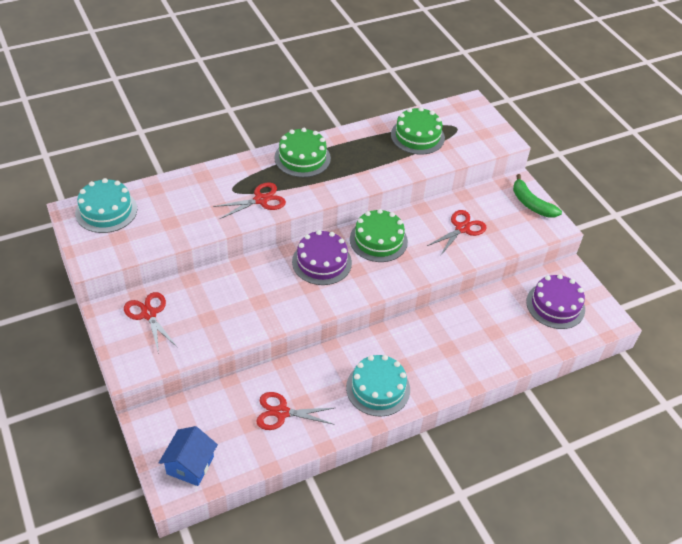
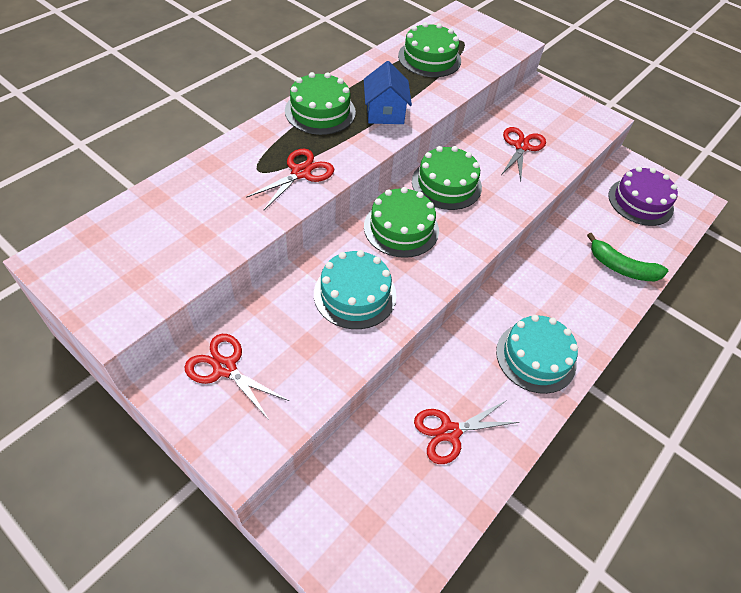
camera: 25 degrees left, 5 degrees up
turquoise cake [75,178,137,233] -> turquoise cake moved to [314,250,396,329]
blue house [159,426,218,486] -> blue house moved to [364,61,412,124]
purple cake [292,230,352,285] -> green cake [364,187,439,258]
green banana [513,174,562,218] -> green banana moved to [587,233,668,281]

